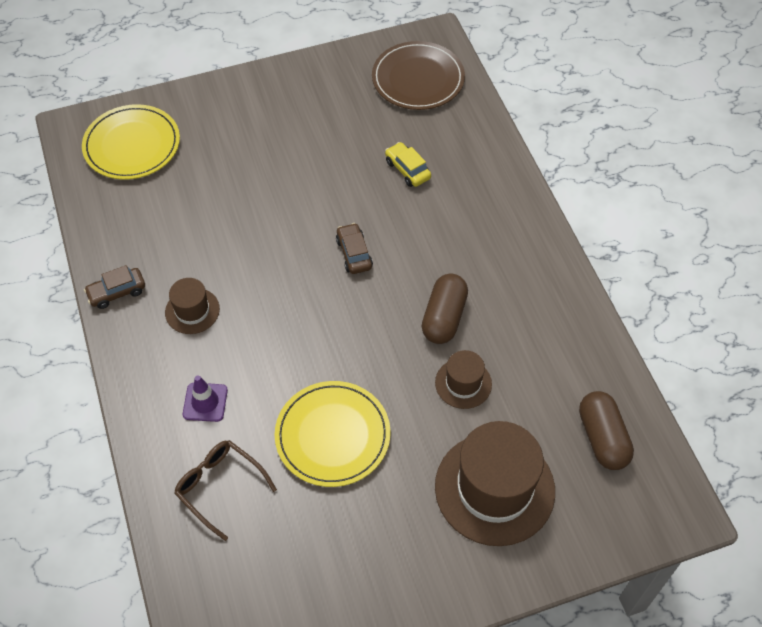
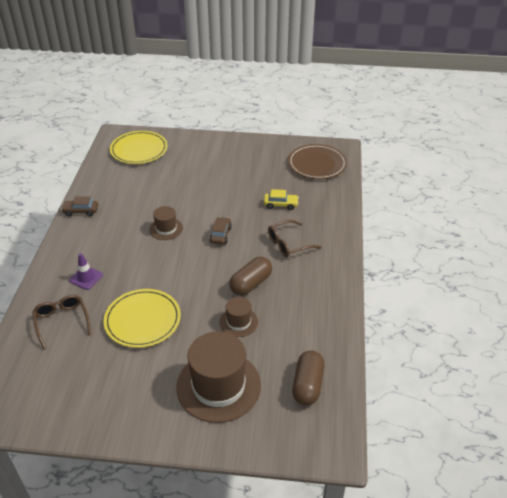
camera: 25 degrees right, 15 degrees down
brown hat [165,278,220,334] -> brown hat moved to [149,206,183,240]
yellow car [385,142,431,187] -> yellow car turned 105 degrees clockwise [264,189,299,210]
none -> brown glasses [268,220,322,257]

